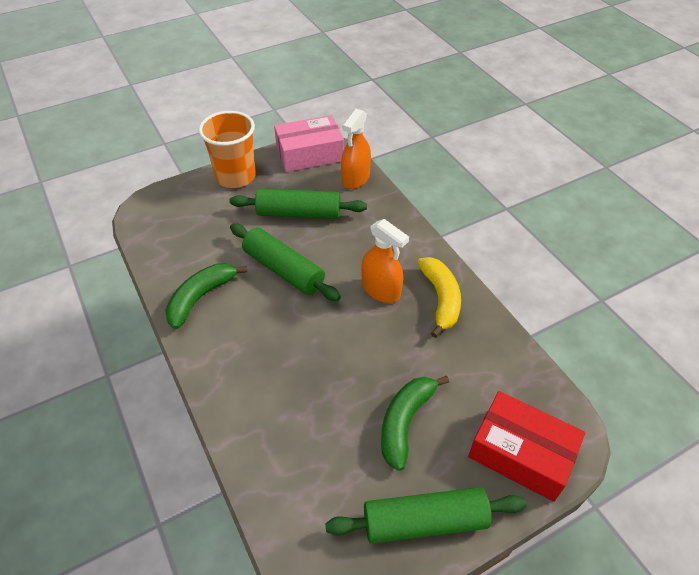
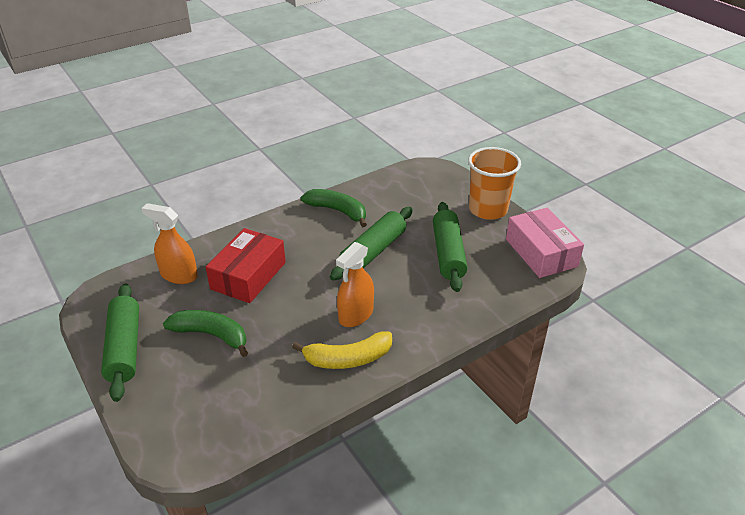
camera: 85 degrees right, 10 degrees down
orange spray bottle [341,109,371,189] -> orange spray bottle moved to [141,203,198,284]
red box [468,391,585,502] -> red box moved to [206,228,286,303]

